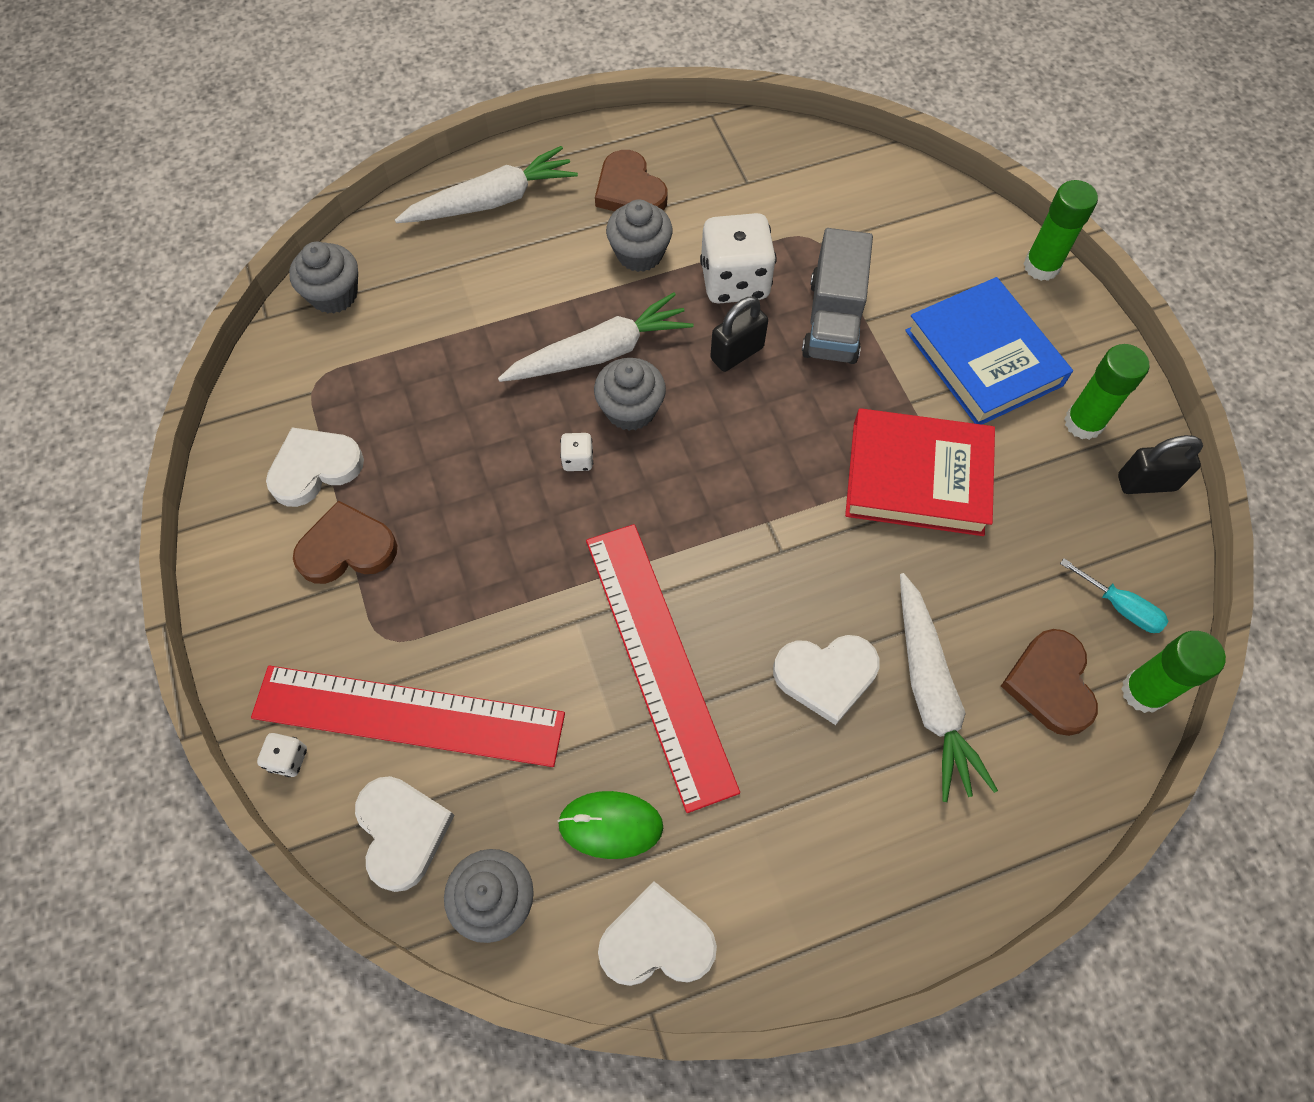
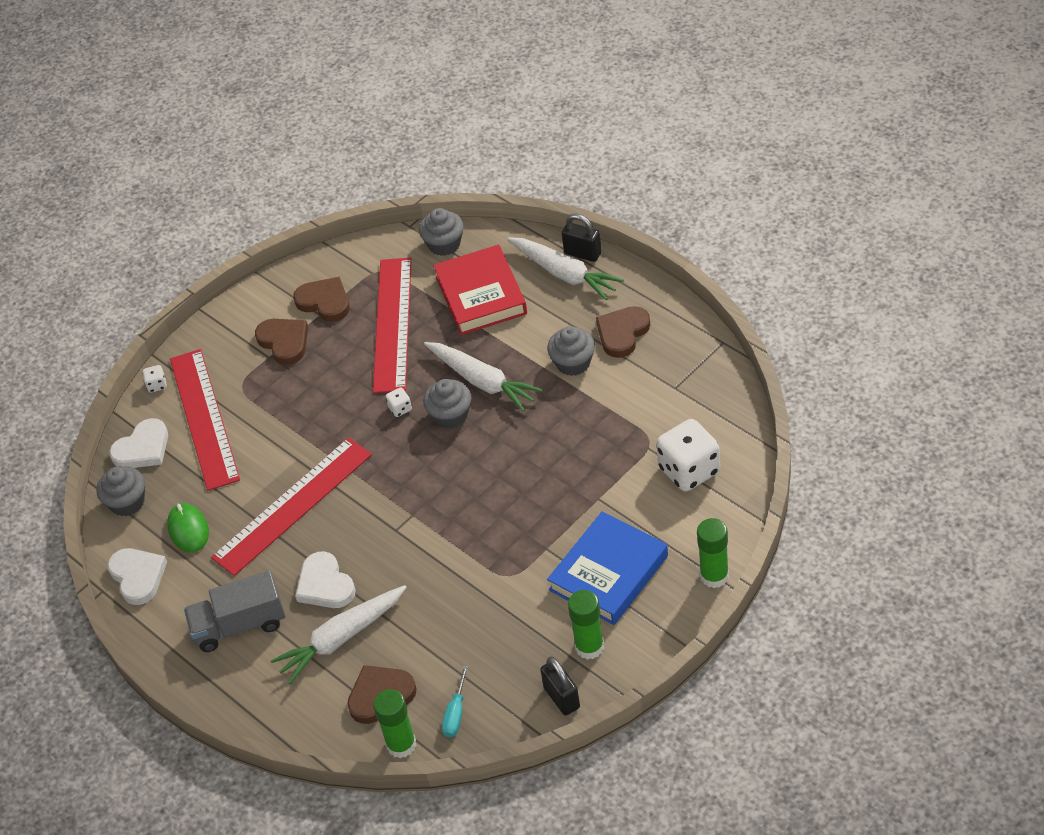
camera: 70 degrees right, 15 degrees down
white heart [266,427,364,507] -> brown heart [293,277,350,322]
white dice [700,213,776,303] -> white dice moved to [656,419,720,491]
black padlock [710,296,768,372] -> black padlock moved to [562,214,601,262]
grey truck [802,228,873,364] -> grey truck moved to [184,571,285,652]
red book [845,408,995,536] -> red book moved to [433,245,527,335]
none -> red ruler [373,258,412,393]

